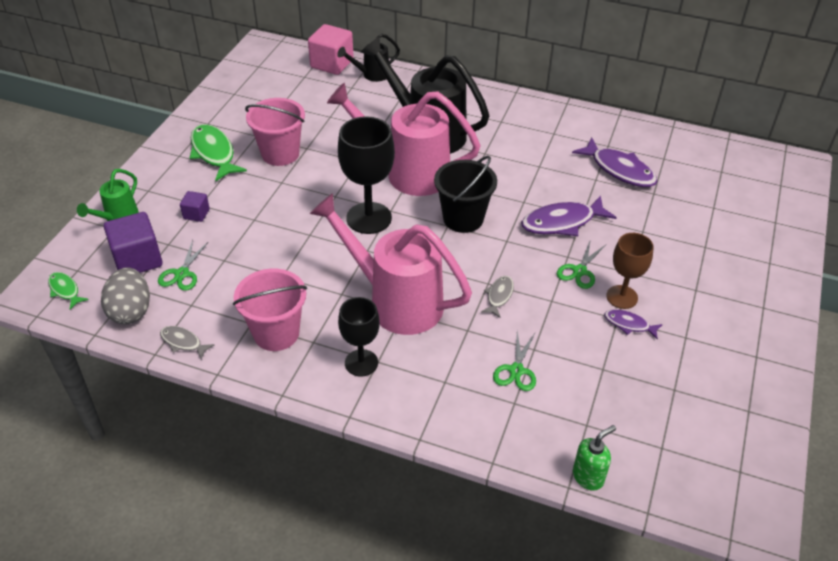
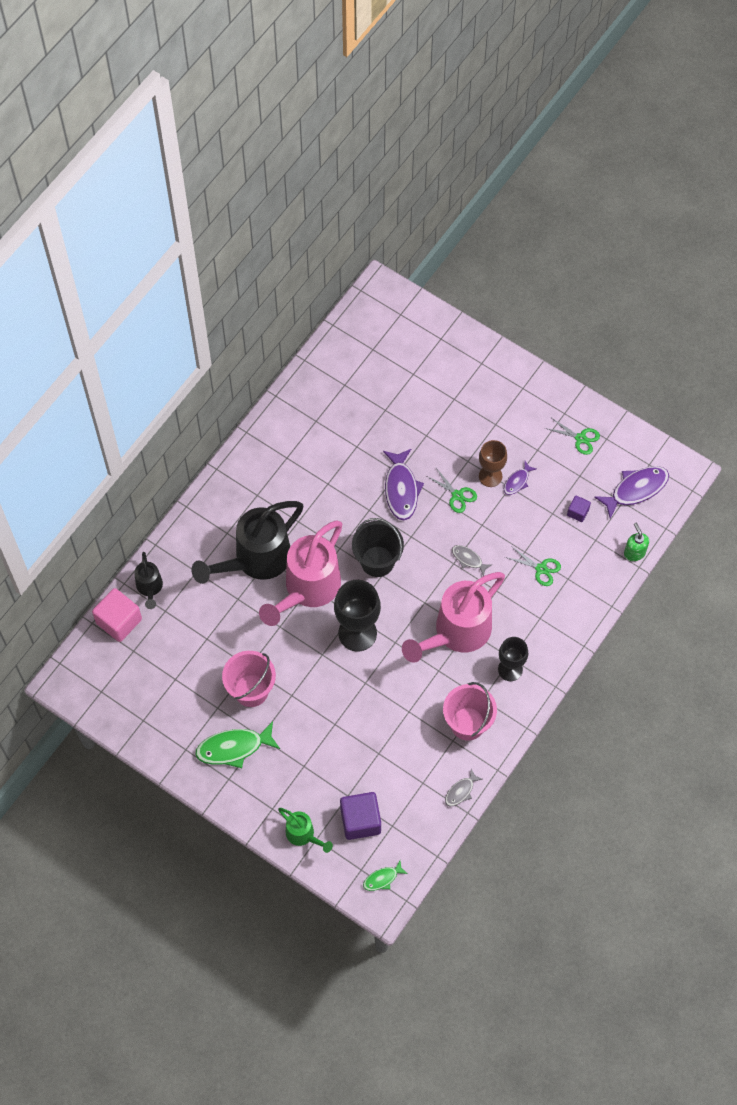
camera: 75 degrees left, 20 degrees up
grey egg [101,267,150,324] -> none
green scissors [158,240,209,291] -> green scissors moved to [545,418,600,455]
purple cube [180,191,210,222] -> purple cube moved to [567,496,591,522]
purple fish [572,138,657,187] -> purple fish moved to [594,466,669,519]

